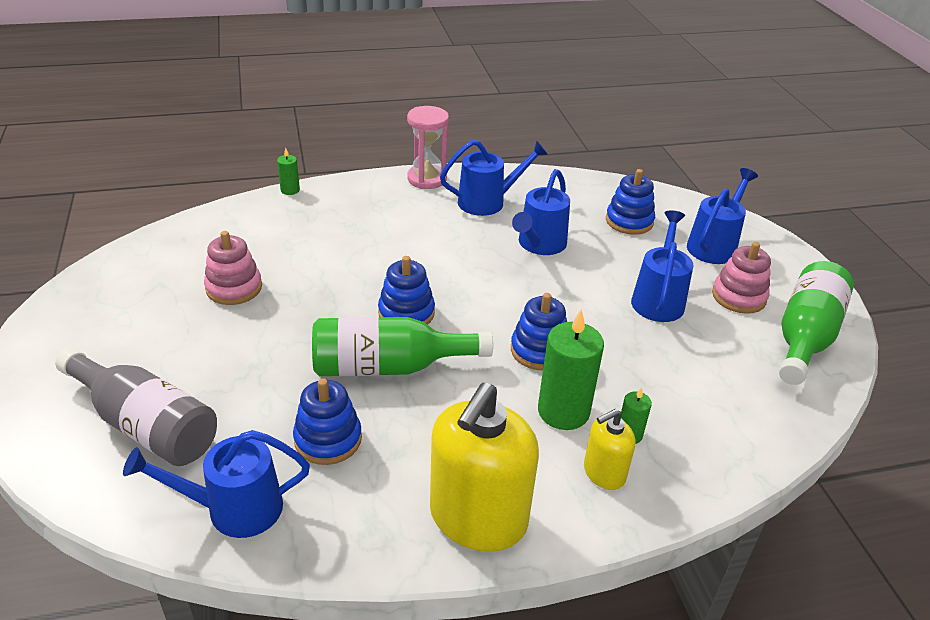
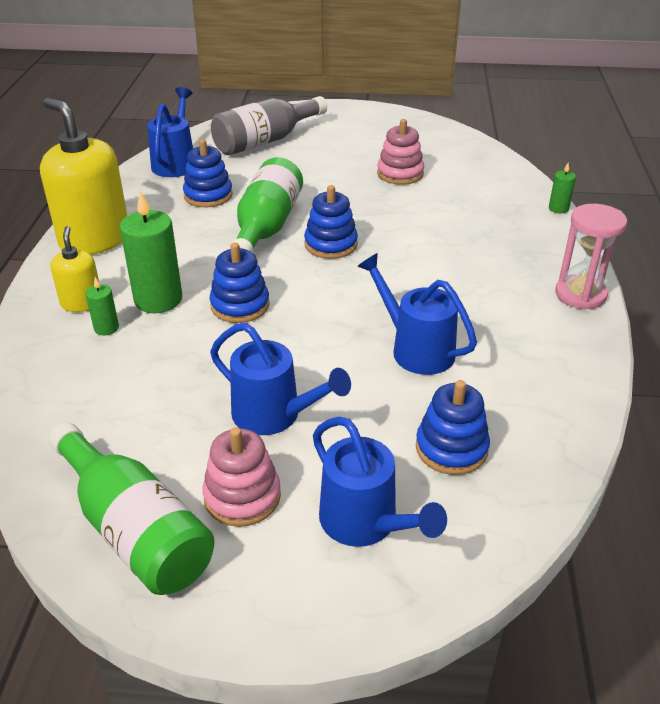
camera: 110 degrees right, 0 degrees up
blue watering can [440,140,548,216] -> none

